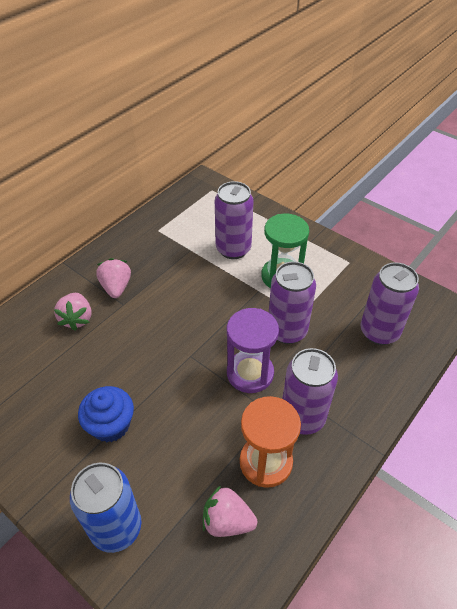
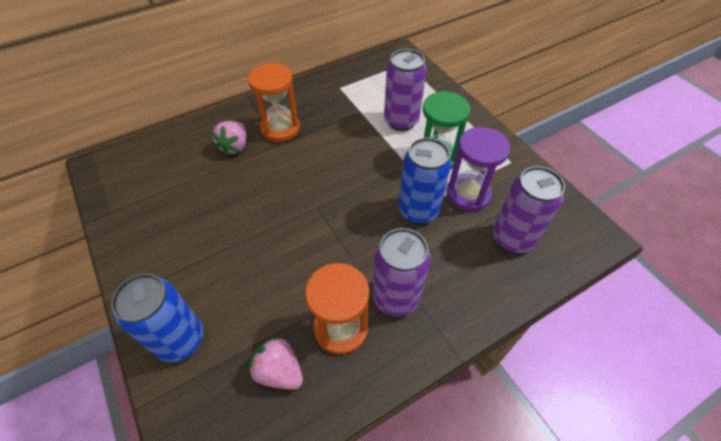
camera: 20 degrees right, 5 degrees up
blue cupcake [78,386,134,442] -> none
pink strawberry [96,258,131,298] -> orange hourglass [248,63,300,142]
purple hourglass [227,308,279,393] -> purple hourglass moved to [447,127,510,211]
purple can [269,262,316,344] -> blue can [398,138,451,224]

